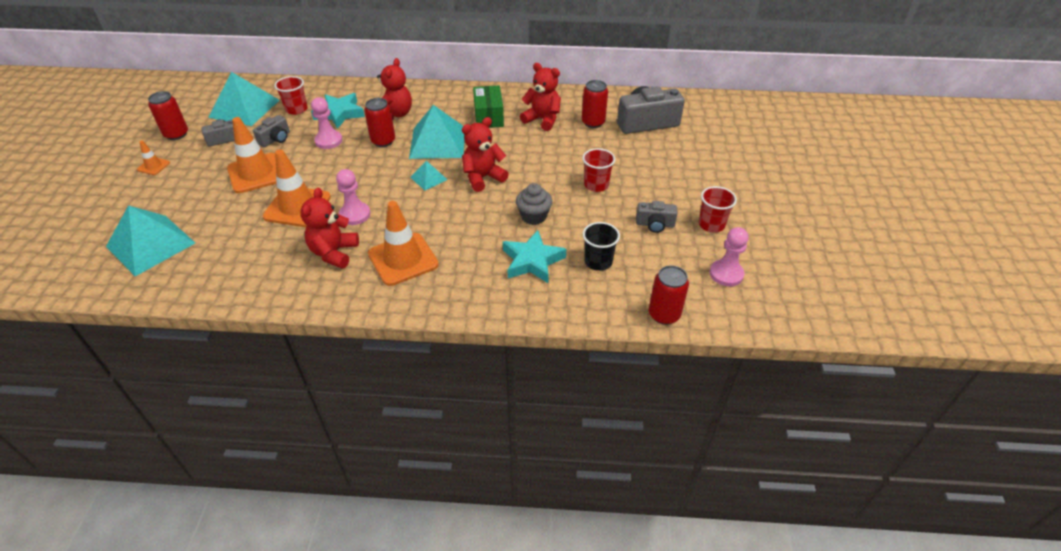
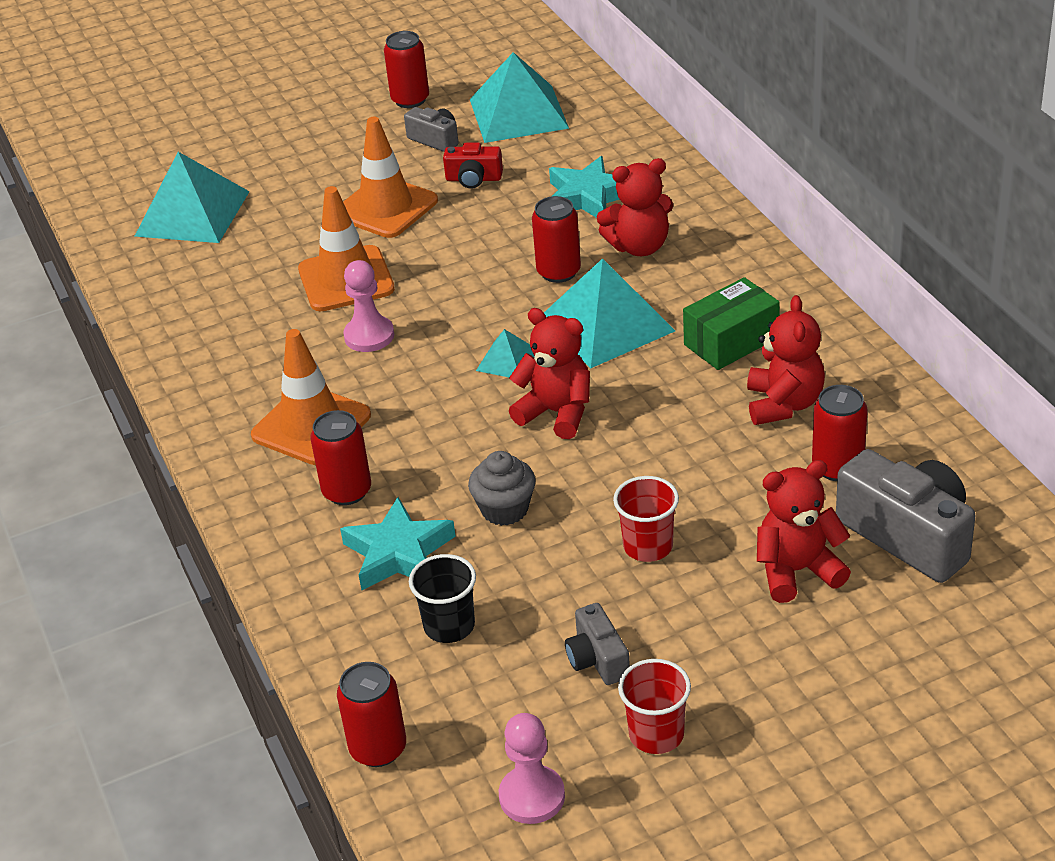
camera: 65 degrees right, 5 degrees down
orange traffic cone [137,141,170,175] -> none
grey camera [253,115,290,147] -> red camera [443,143,503,189]
red cup [274,76,307,115] -> none
red teddy bear [301,188,359,268] -> red teddy bear moved to [757,460,851,603]
pink pawn [311,97,343,149] -> none
none -> red can [310,410,371,505]

